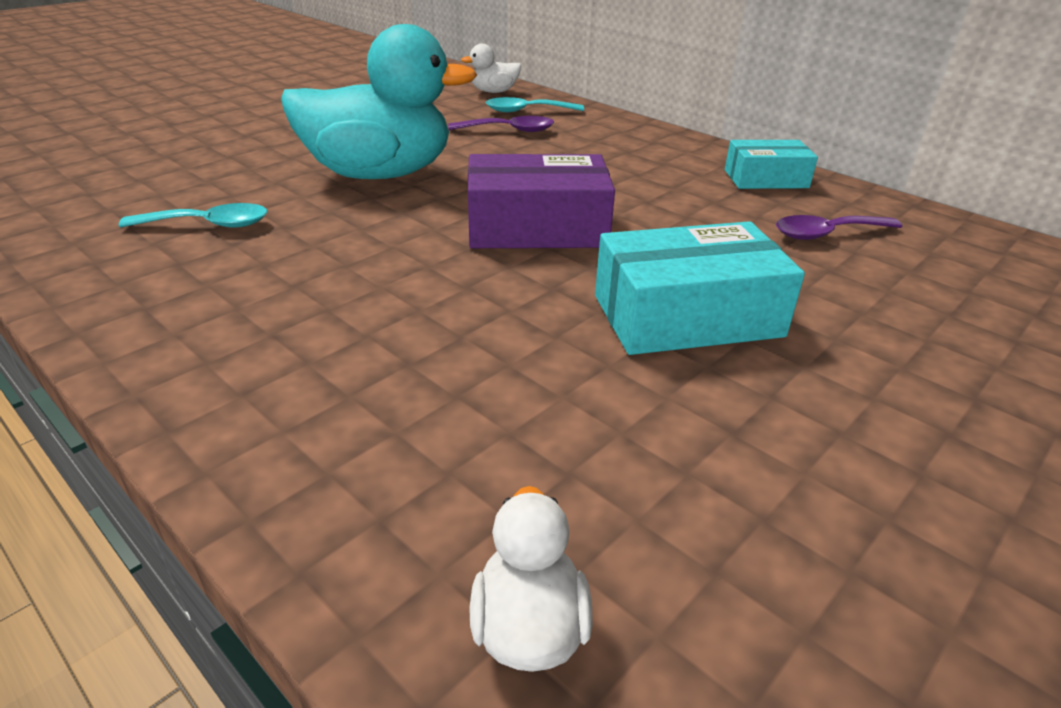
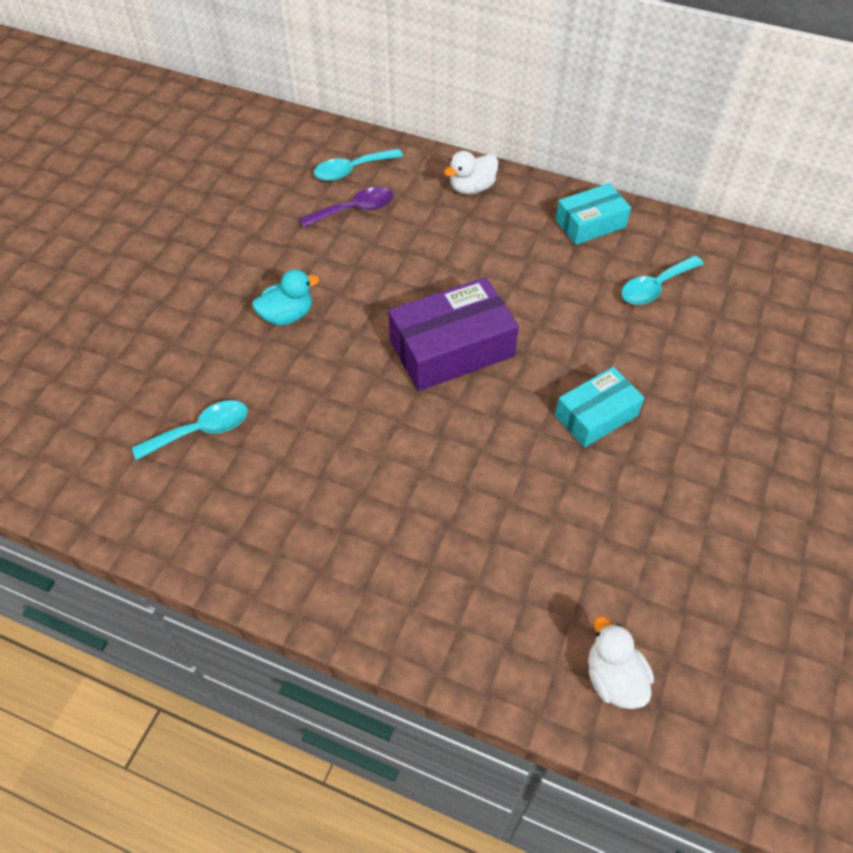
camera: 20 degrees left, 20 degrees up
turquoise duck [281,24,477,179] -> turquoise duck [252,270,319,325], size x0.44
white duck [461,44,521,93] -> white duck moved to [444,151,498,194]
turquoise box [595,221,805,355] -> turquoise box [555,367,644,448], size x0.62
purple spoon [776,215,902,240] -> turquoise spoon [621,255,704,305]

